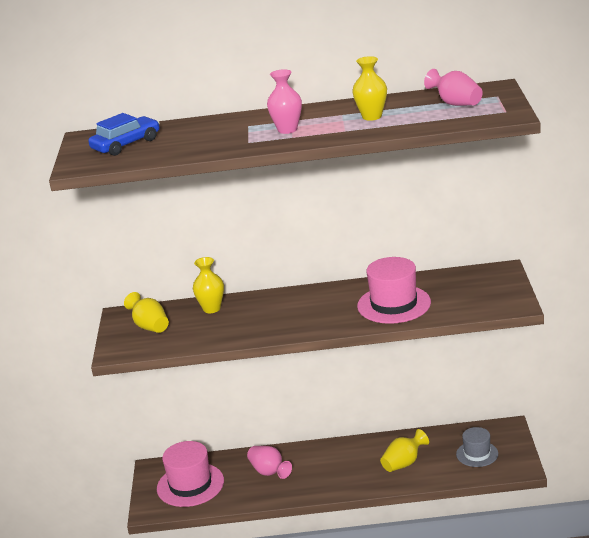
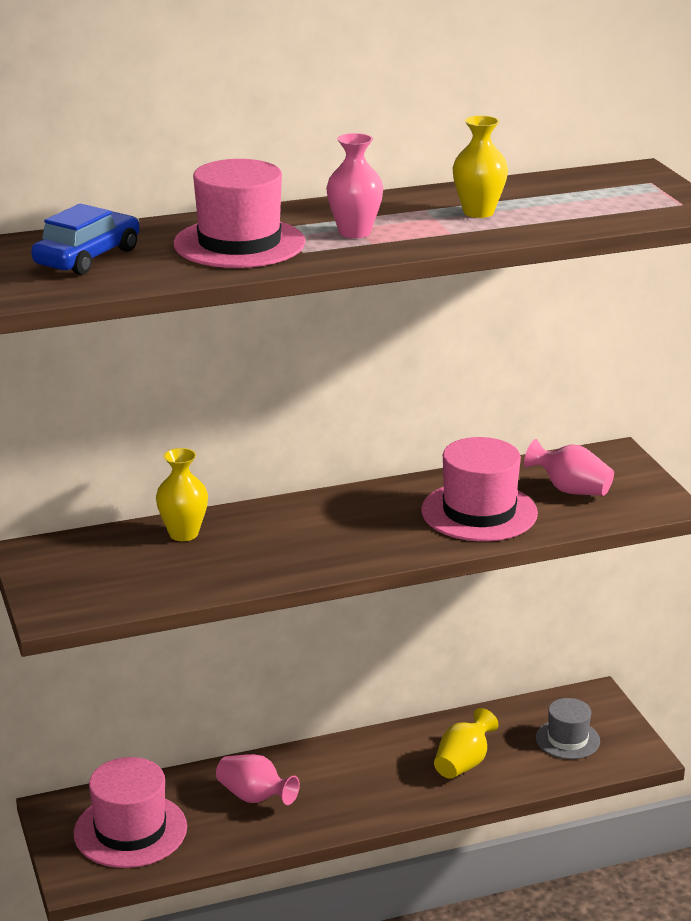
camera: 20 degrees left, 0 degrees up
yellow vase [124,292,169,333] -> none
pink vase [424,69,483,106] -> pink vase moved to [524,439,614,496]
none -> pink hat [174,159,305,268]

